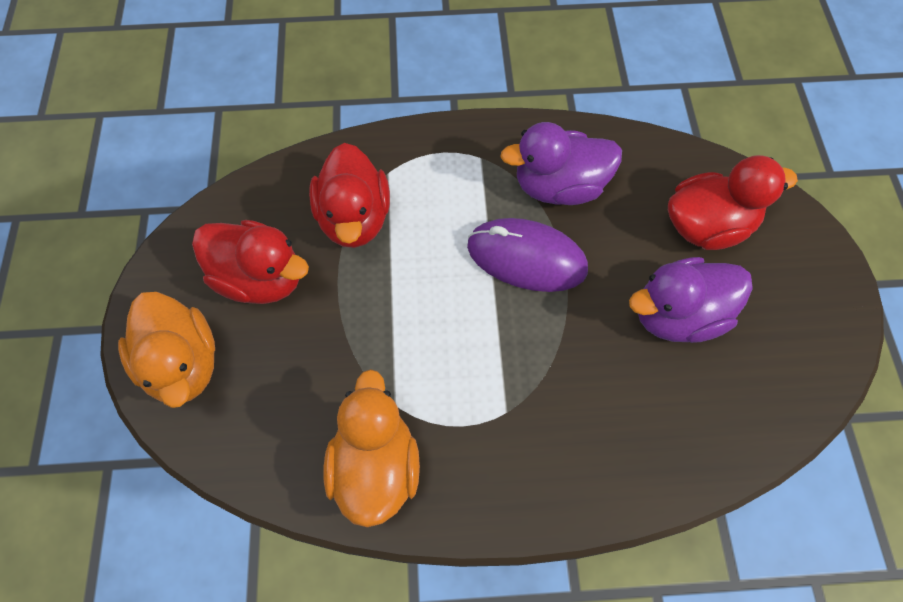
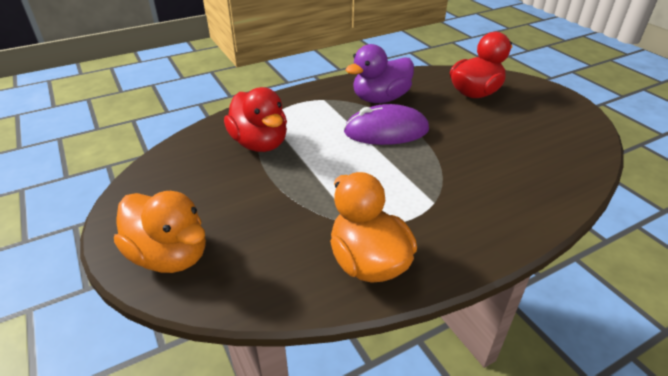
camera: 25 degrees left, 25 degrees down
red duck [192,220,309,304] -> none
purple duck [629,257,753,343] -> none

